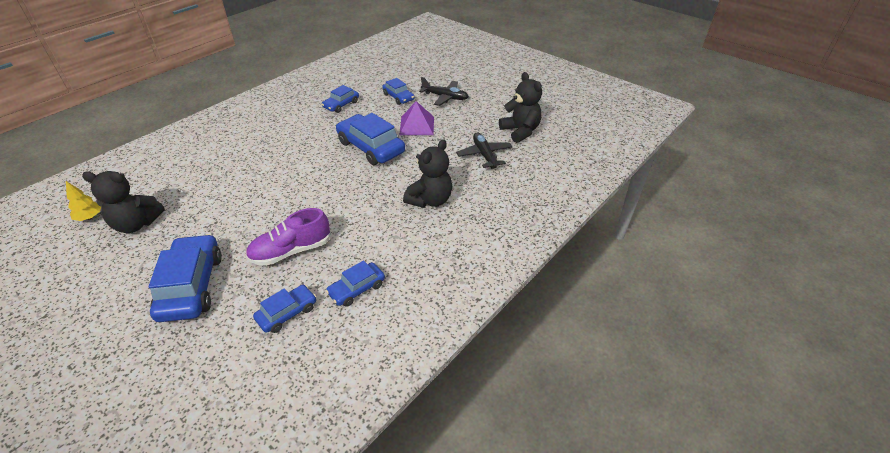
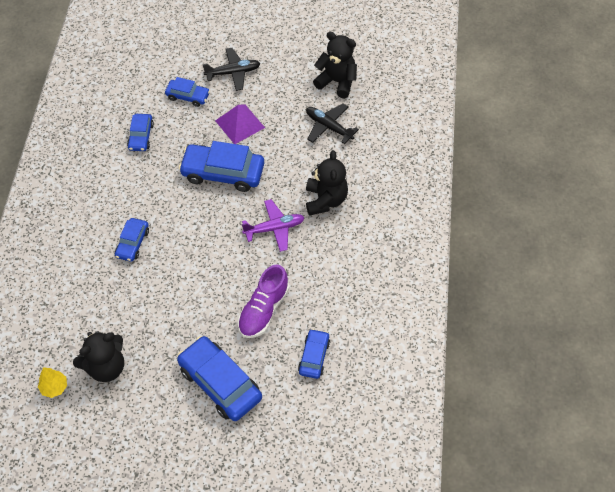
camera: 35 degrees left, 15 degrees up
blue car [326,260,385,307] -> blue car moved to [115,218,149,262]
none -> purple plane [242,199,305,252]

